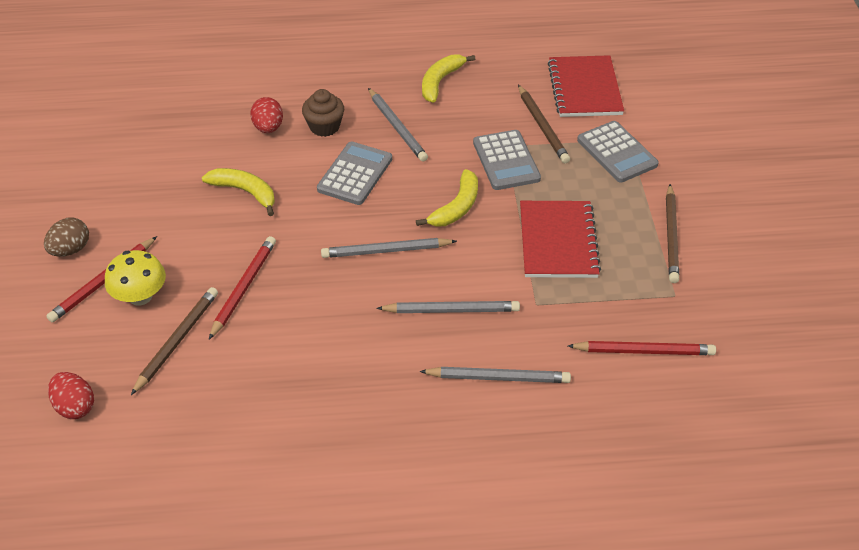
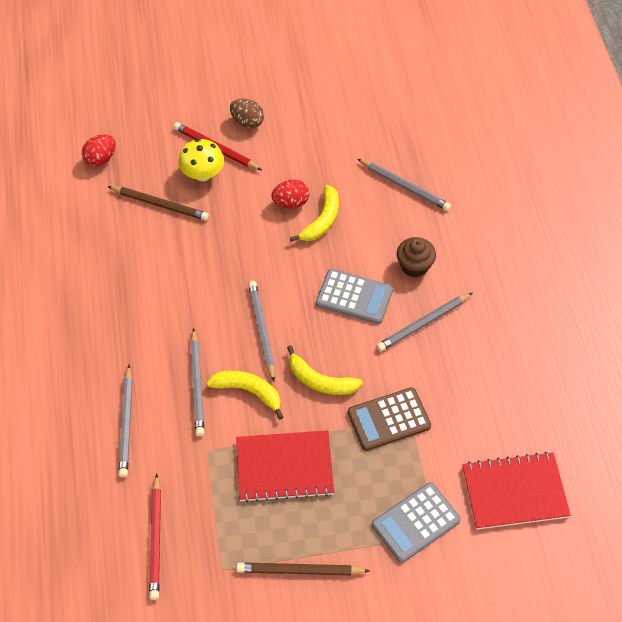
camera: 85 degrees right, 10 degrees up
red pencil [209,236,276,339] -> none
red egg [250,97,283,133] -> red egg moved to [271,179,310,209]
yellow banana [422,55,475,103] -> yellow banana moved to [206,371,283,420]
grey calculator [473,130,541,190] -> brown calculator [348,387,431,451]
brown pencil [518,85,570,163] -> none
none -> grey pencil [358,159,451,211]

